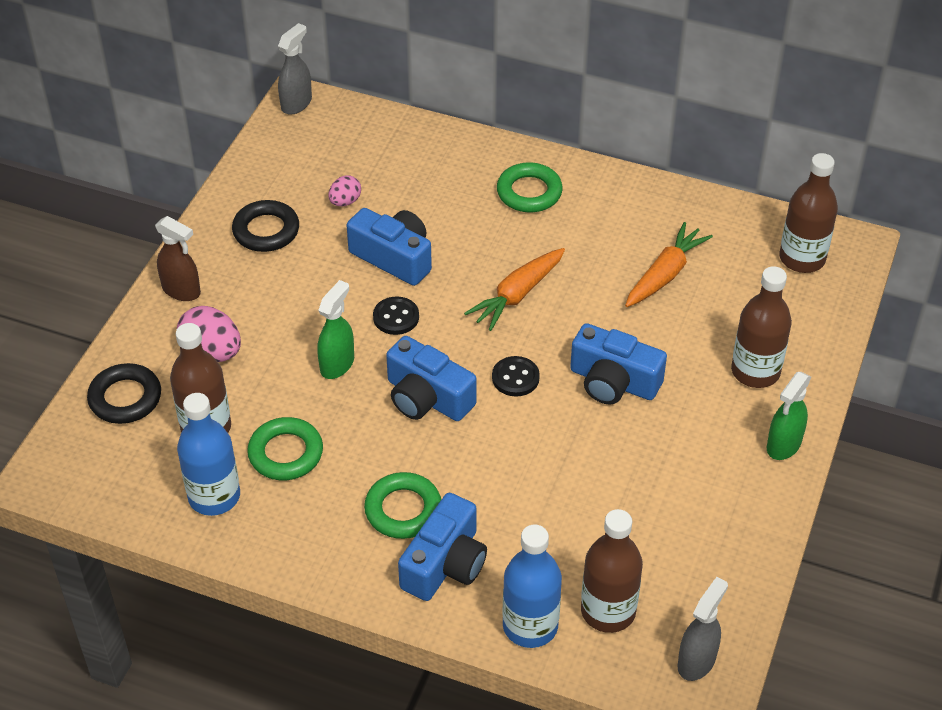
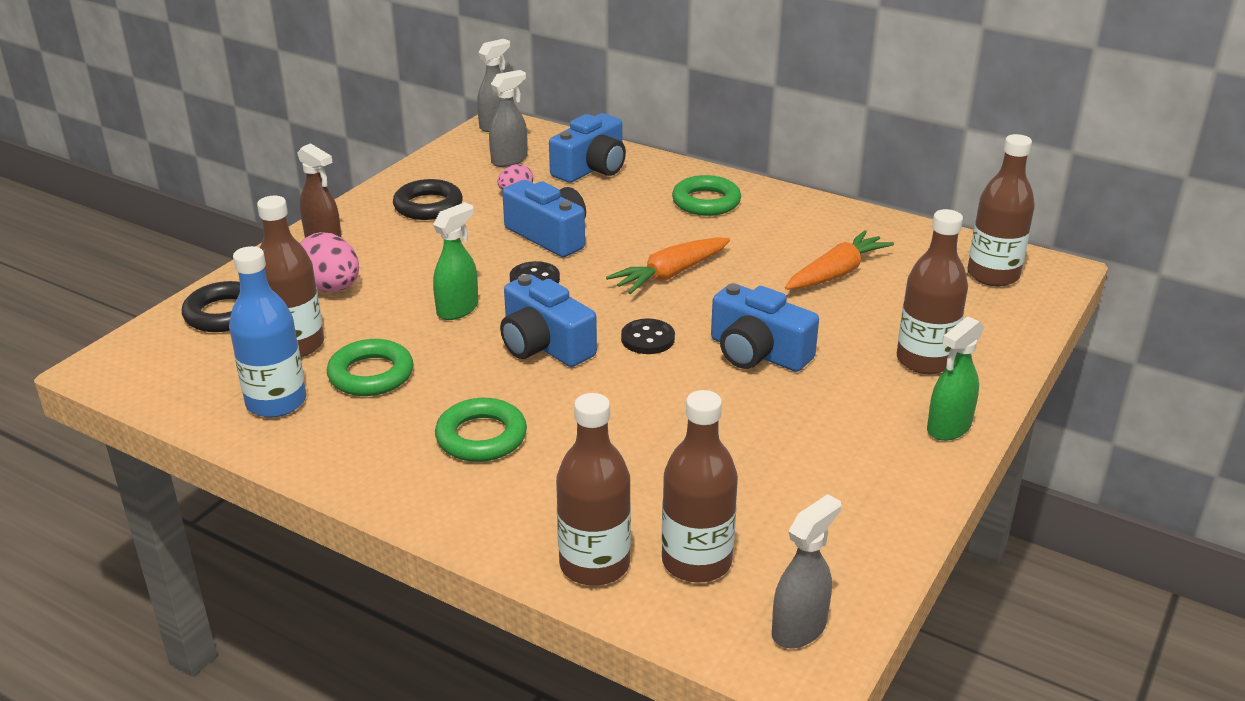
camera: 10 degrees right, 15 degrees down
blue camera [398,493,487,601] -> blue camera moved to [549,113,626,183]
blue bottle [502,525,562,648] -> brown bottle [556,393,631,586]
none -> grey spray bottle [489,70,528,167]

